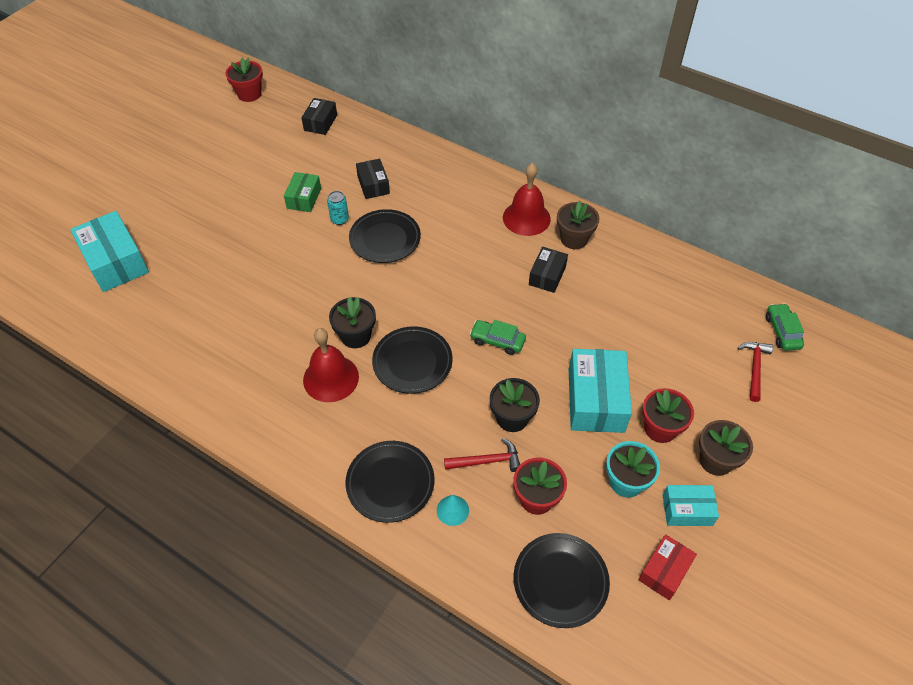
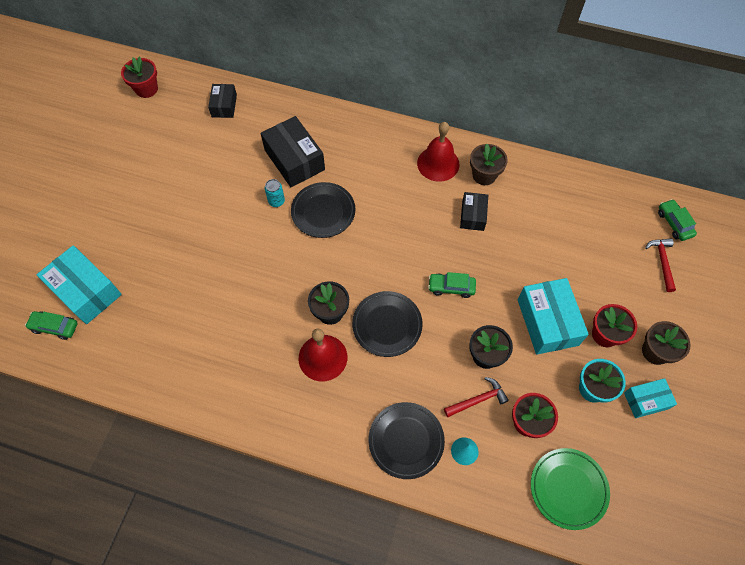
camera: 15 degrees left, 10 degrees up
green box [284,172,321,212] -> none
black box [356,159,390,199] -> black box [261,116,325,187], size x1.74
black plate [514,533,610,628] -> green plate [531,448,610,530]
red box [638,534,697,600] -> none
none -> green car [25,311,78,340]

